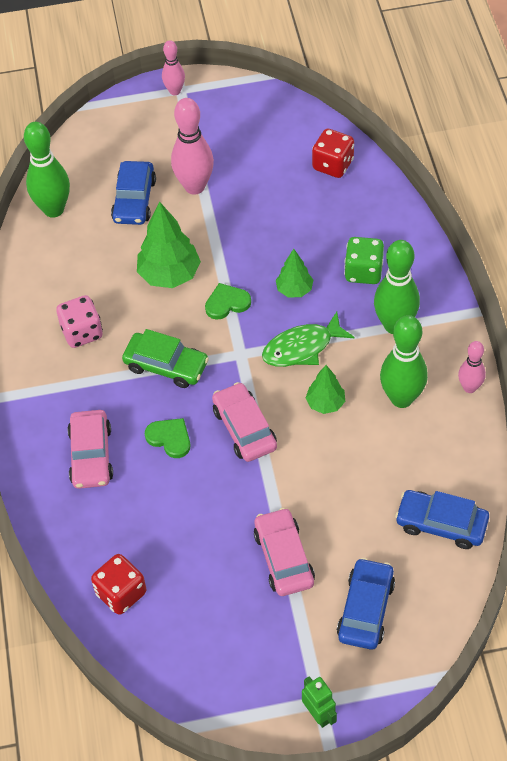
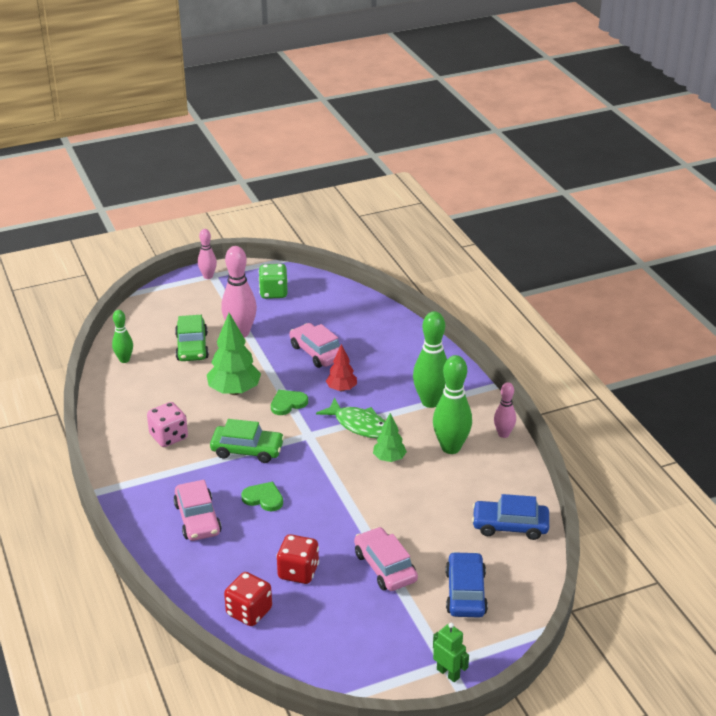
camera: 15 degrees left, 20 degrees down
green bowling pin [24,122,70,218] -> green bowling pin [112,310,133,363], size x0.58
blue car [111,161,156,225] -> green car [175,315,209,361]
pink car [212,382,277,462] -> pink car moved to [289,323,340,368]
green fish [262,312,355,367] -> green fish turned 105 degrees counterclockwise [316,398,385,438]
green tree [276,249,313,297] -> red tree [326,344,357,391]
red dice [312,129,354,178] -> red dice moved to [276,534,319,584]
green dice [344,237,384,284] -> green dice moved to [259,264,288,299]

